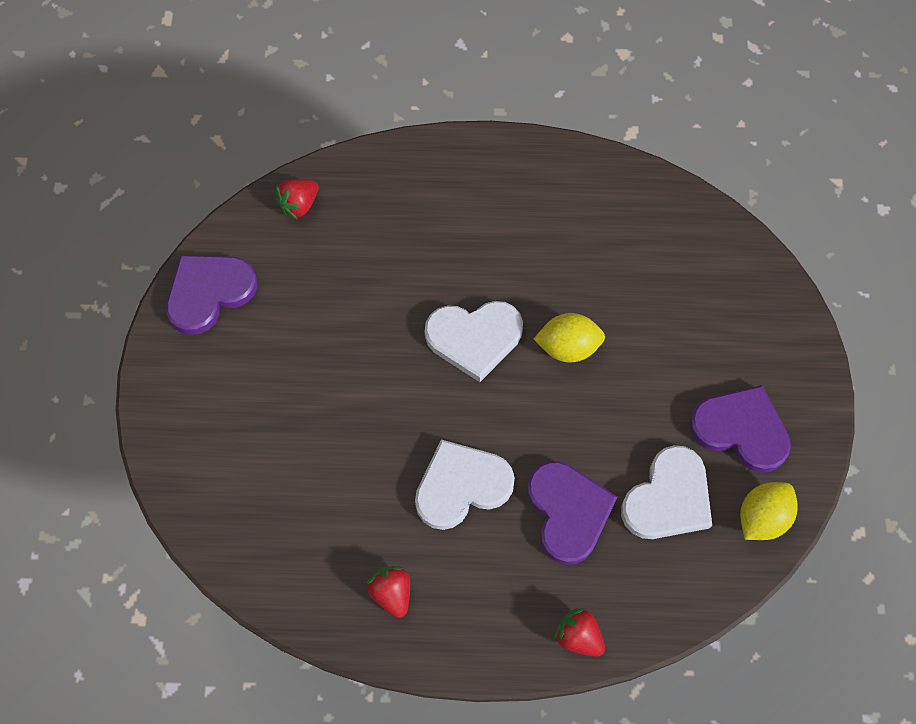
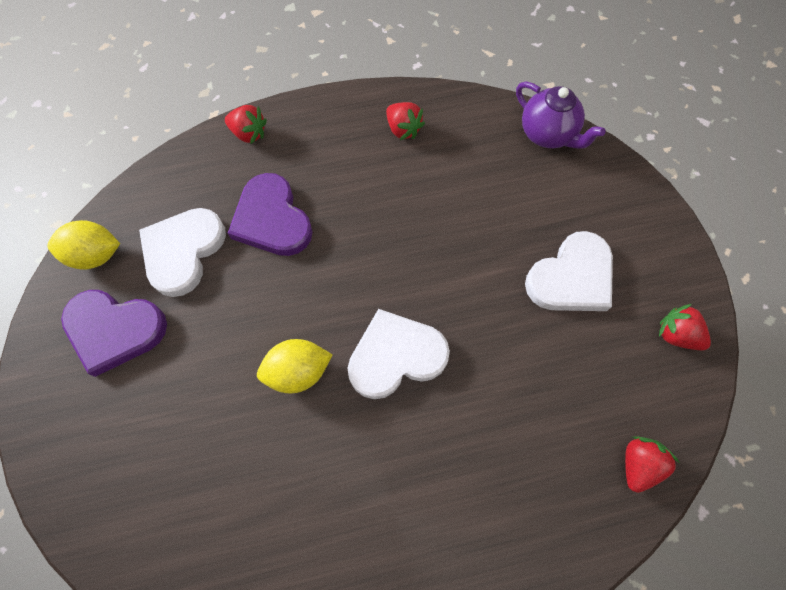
camera: 165 degrees right, 0 degrees up
purple heart [166,255,257,335] -> red strawberry [659,304,711,350]
white heart [415,439,515,530] -> white heart moved to [525,231,613,311]
yellow lemon [740,482,798,540] -> yellow lemon turned 60 degrees clockwise [47,220,120,270]
none -> purple teapot [516,82,606,149]

